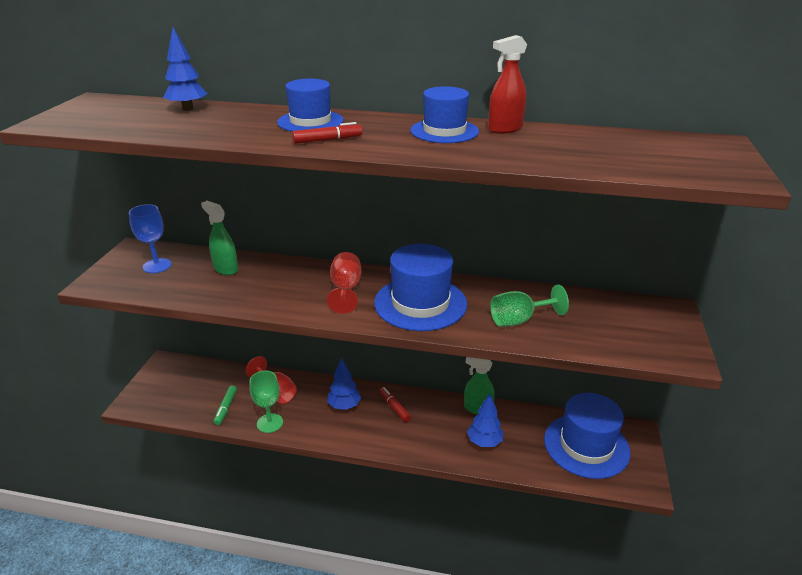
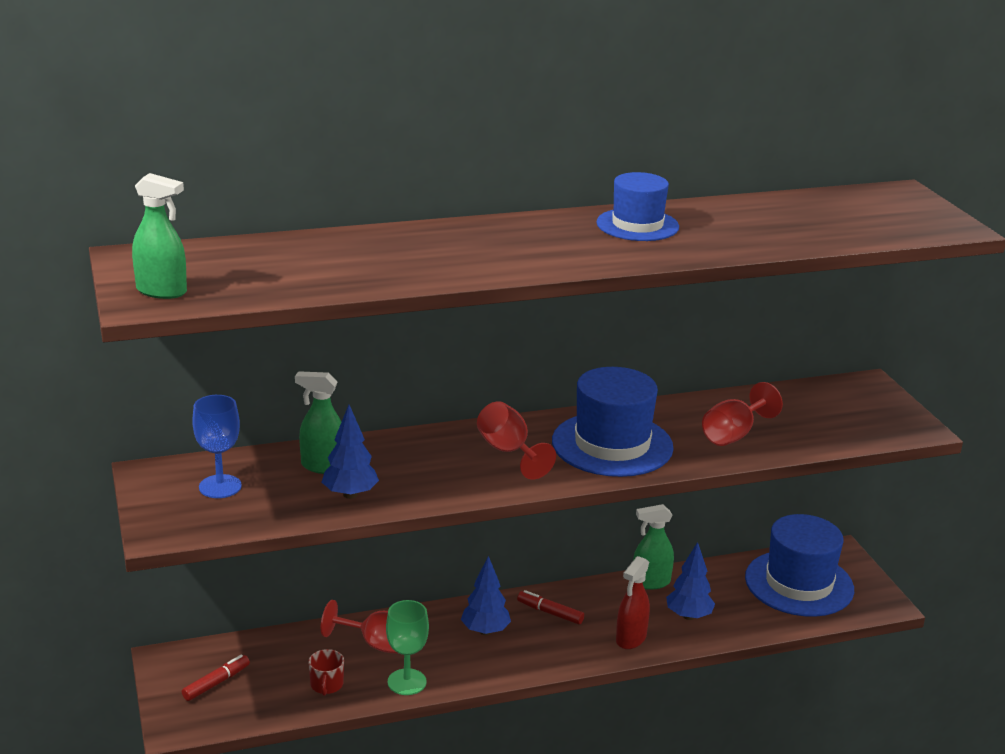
camera: 30 degrees left, 5 degrees down
blue tree [163,27,207,111] -> blue tree moved to [322,405,379,499]
green marker [214,385,237,425] -> red mug [308,649,344,696]
blue hat [277,79,344,132] -> none
red marker [292,122,362,144] -> red marker moved to [182,655,250,701]
red spray bottle [488,35,527,134] -> red spray bottle moved to [616,556,650,649]
green goblet [490,285,569,327] -> red goblet [702,382,783,446]
none -> green spray bottle [132,173,187,299]

